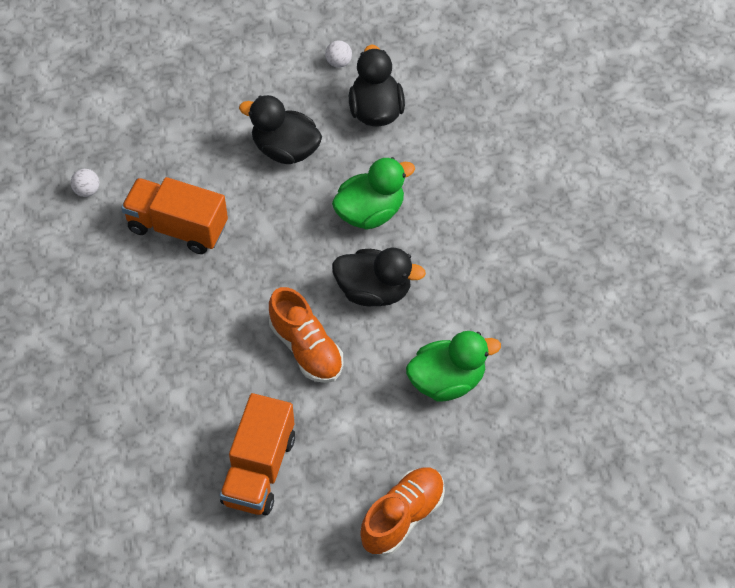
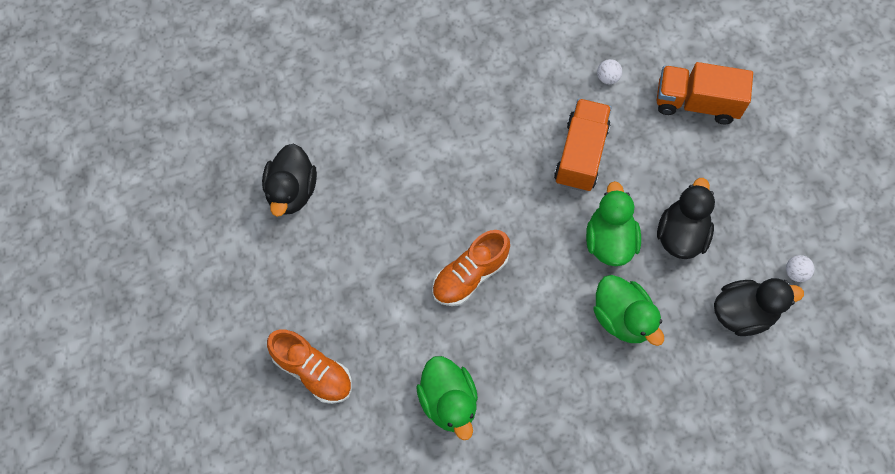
camera: 85 degrees right, 10 degrees up
orange truck [220,393,295,515] -> orange truck moved to [656,62,753,124]
black duck [332,248,426,306] -> black duck moved to [262,143,317,217]
none -> green duck [586,181,641,266]

